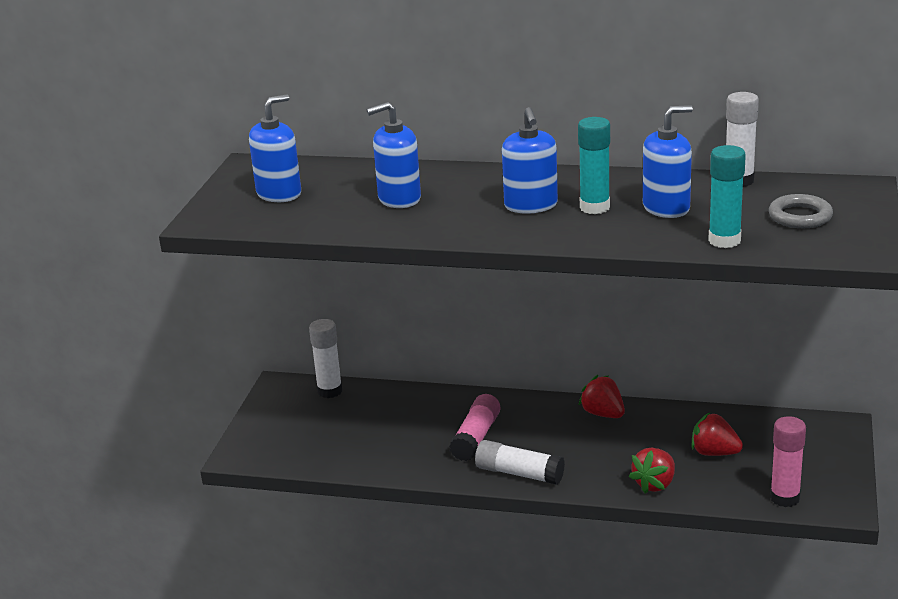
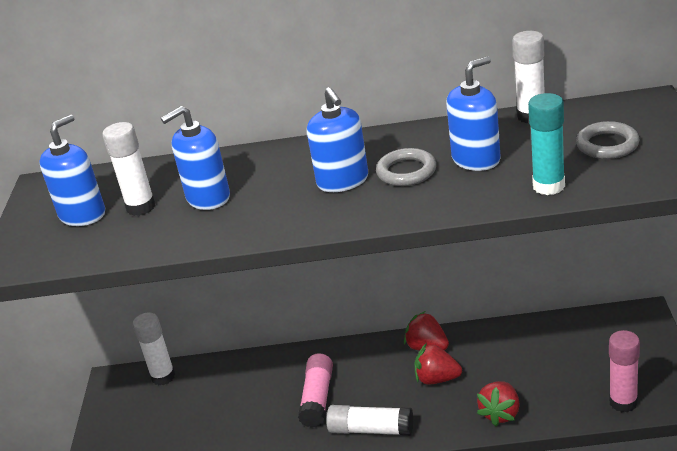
camera: 10 degrees left, 5 degrees up
turquoise glue stick [578,117,610,214] -> grey ring [376,148,436,186]
red strawberry [692,412,743,456] -> red strawberry moved to [415,343,462,385]
none -> white glue stick [102,122,156,216]

